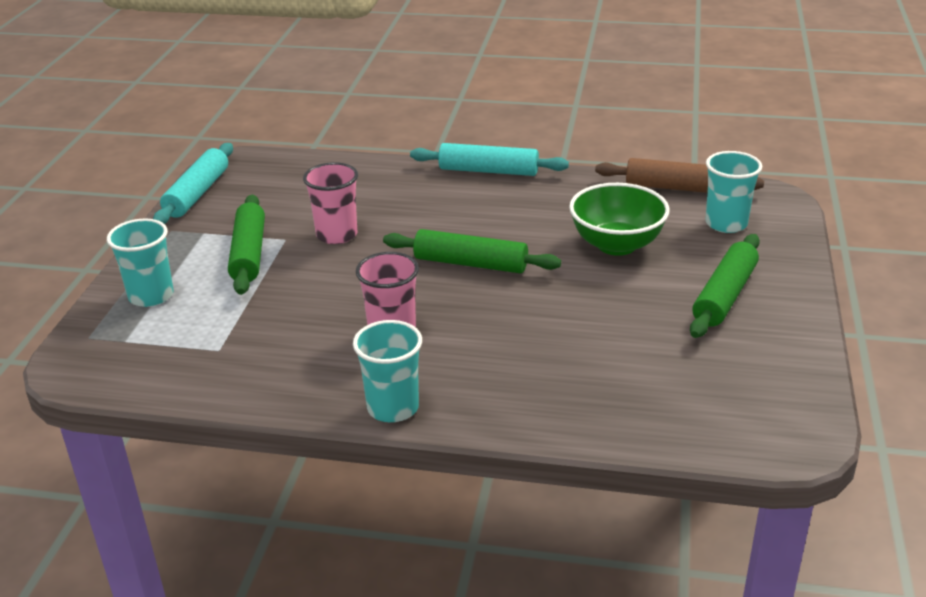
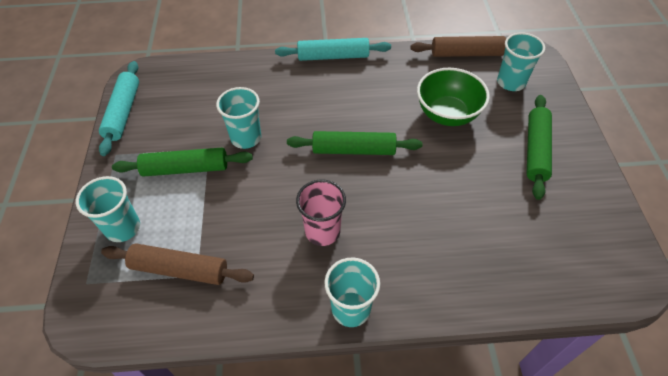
camera: 15 degrees left, 20 degrees up
green rolling pin [228,195,265,295] -> green rolling pin turned 75 degrees counterclockwise [112,148,253,177]
pink cup [303,162,358,244] -> turquoise cup [216,87,261,149]
none -> brown rolling pin [101,243,254,285]

